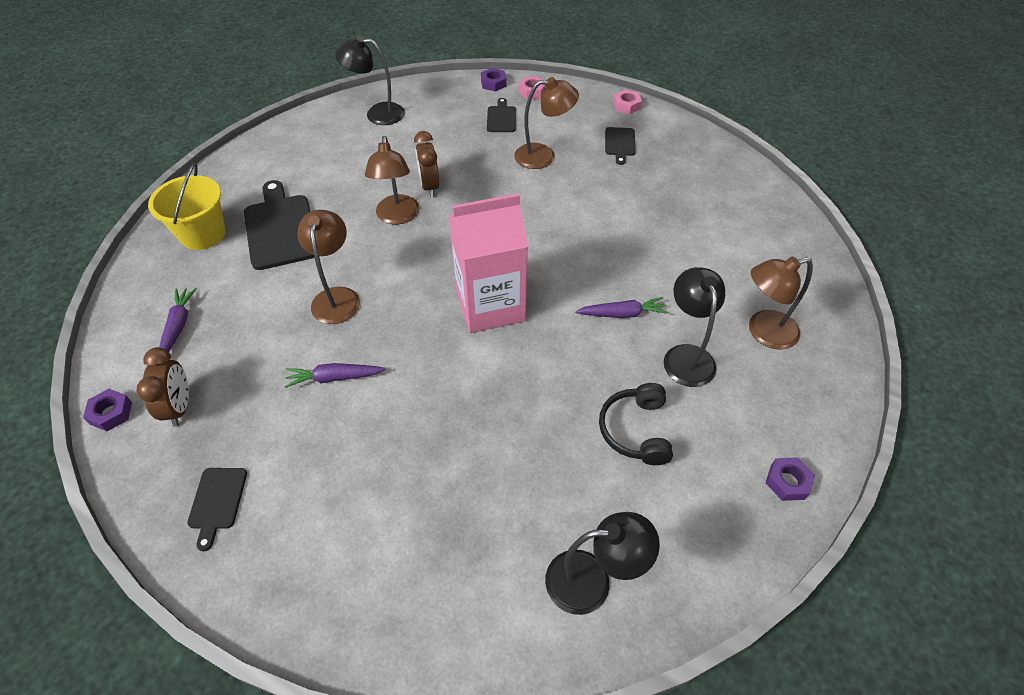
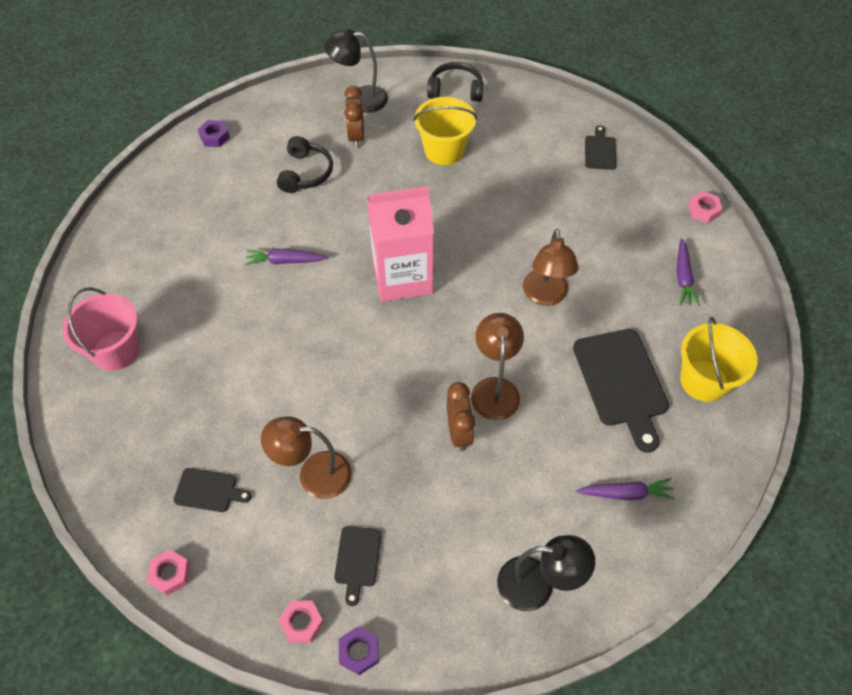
camera: 175 degrees left, 5 degrees up
purple nut [83,389,132,431] -> pink nut [688,191,723,223]
brown clock [136,347,189,427] -> brown clock moved to [344,86,364,148]
purple carrot [285,363,385,388] -> purple carrot moved to [576,478,675,500]
black cutting board [605,127,636,165] -> black cutting board turned 90 degrees clockwise [174,468,252,512]
black lamp [664,267,725,387] -> none
brown lamp [749,257,813,350] -> none
none -> pink bucket [62,287,140,371]
none -> yellow bucket [413,97,477,165]
none -> black headphones [427,62,484,102]

